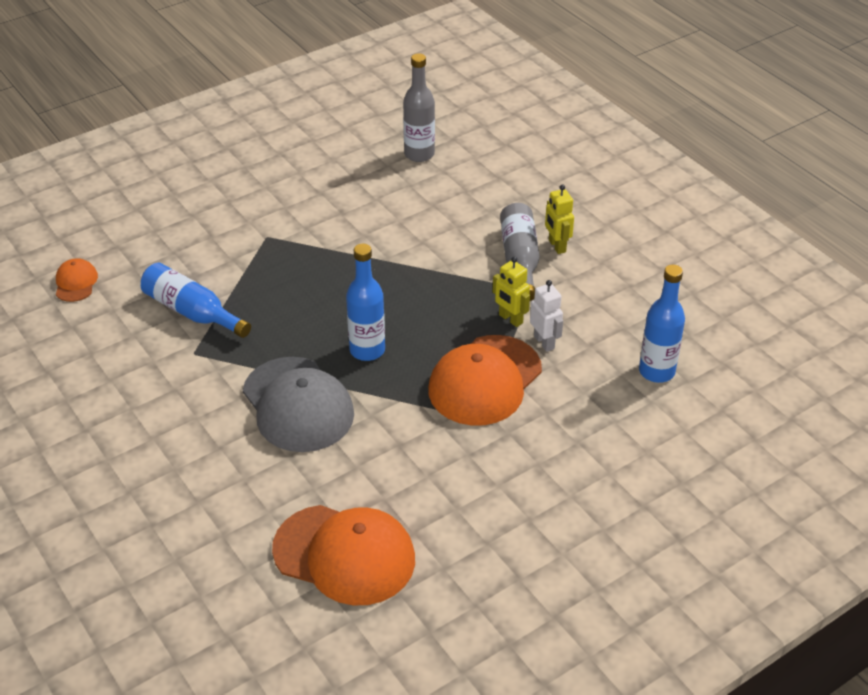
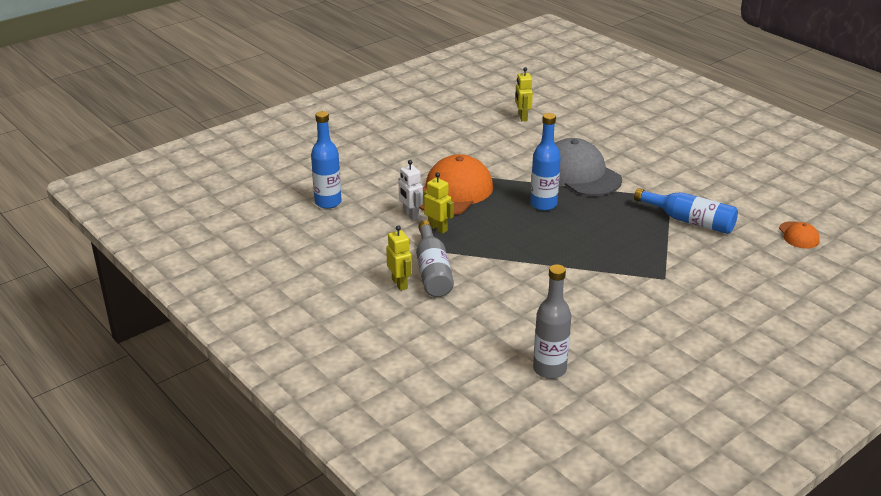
camera: 175 degrees right, 10 degrees down
orange cap [272,505,415,605] -> yellow robot [515,67,533,121]

